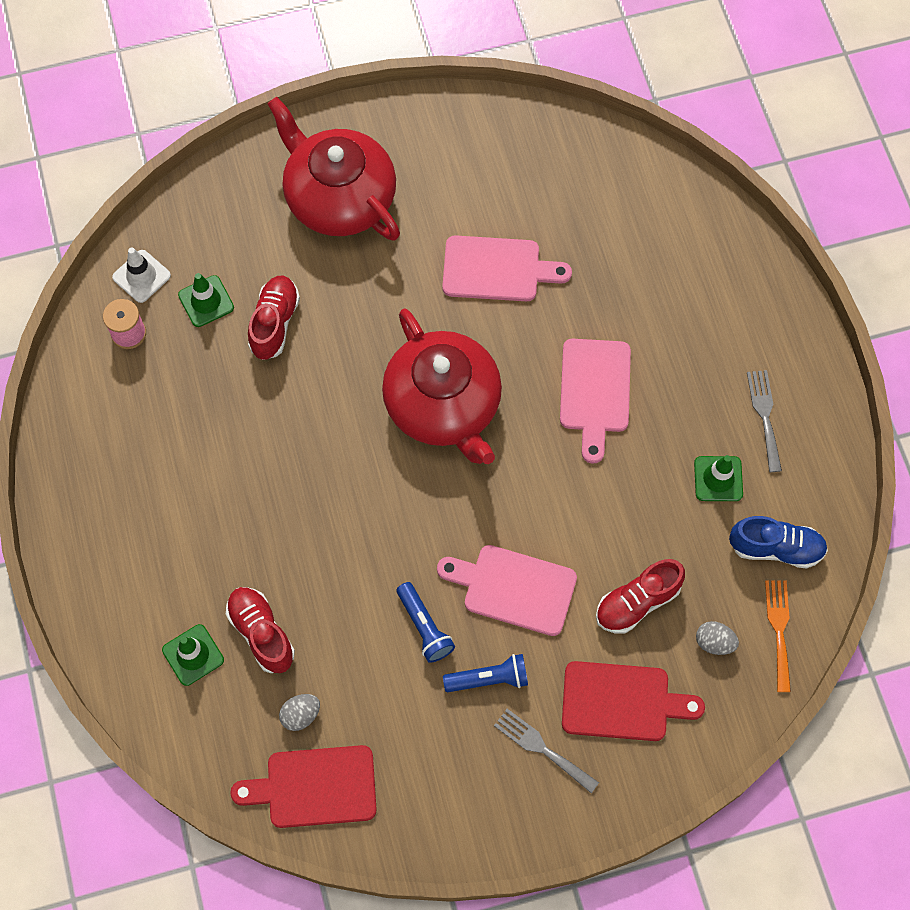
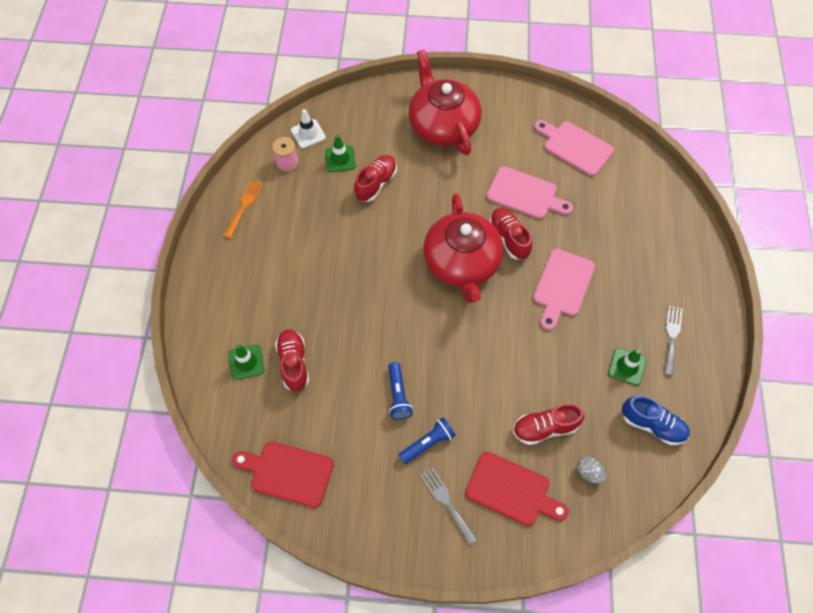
camera: 20 degrees right, 5 degrees down
grey egg [279,694,320,731] -> none
pink cutting board [437,545,577,636] -> pink cutting board moved to [534,120,614,176]
blue flashlight [443,654,528,692] -> blue flashlight turned 45 degrees counterclockwise [398,417,456,464]
orange fork [765,581,791,692] -> orange fork moved to [224,180,263,239]
none -> red shoe [490,208,532,260]

